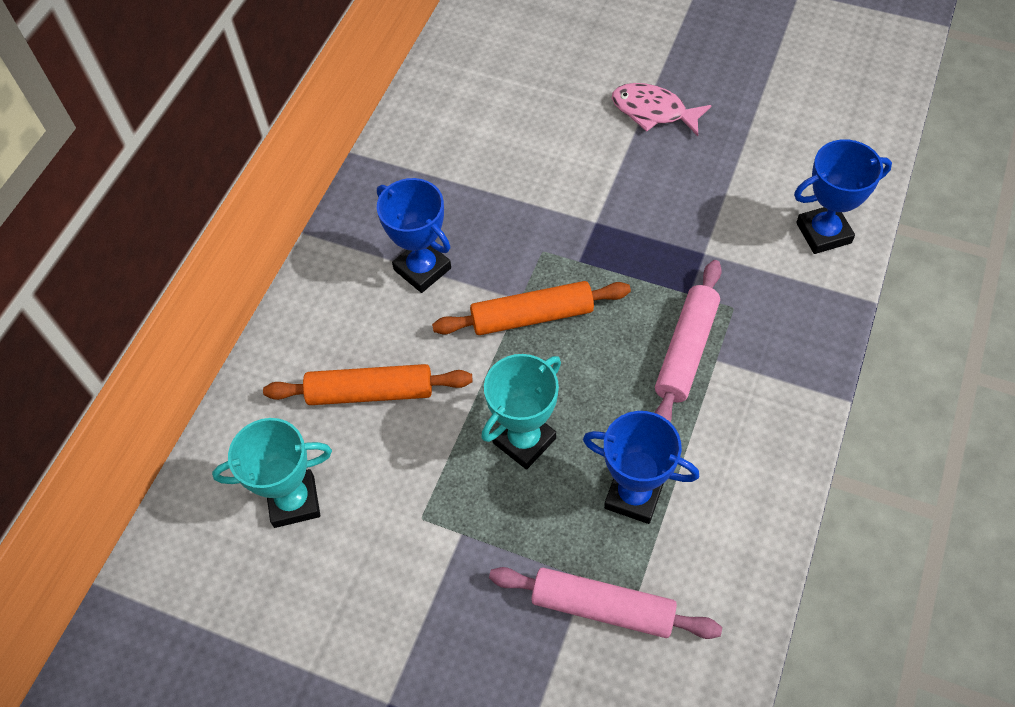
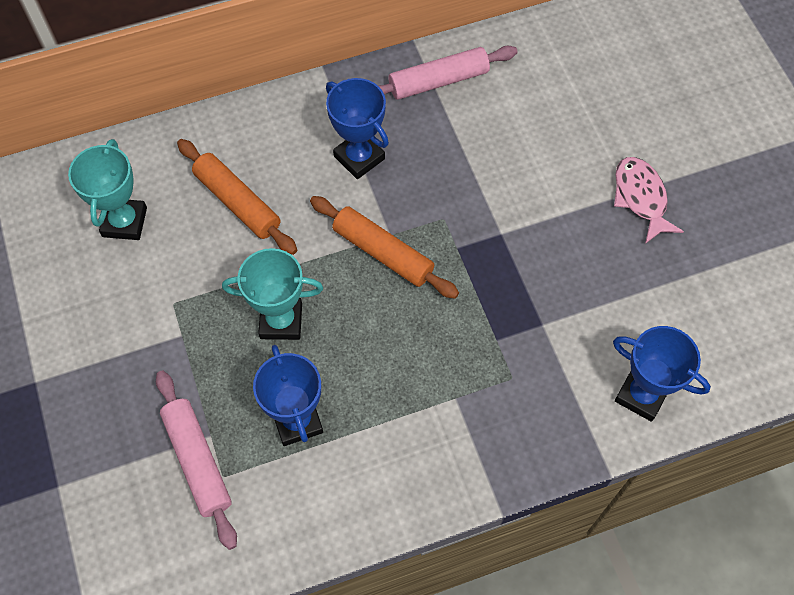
camera: 45 degrees right, 5 degrees up
turquoise trophy [212,418,332,528] -> turquoise trophy turned 60 degrees clockwise [68,139,147,240]
blue trophy [377,178,451,293] -> blue trophy turned 45 degrees counterclockwise [326,78,389,179]
pink rolling pin [654,260,722,423] -> pink rolling pin moved to [379,46,518,100]

